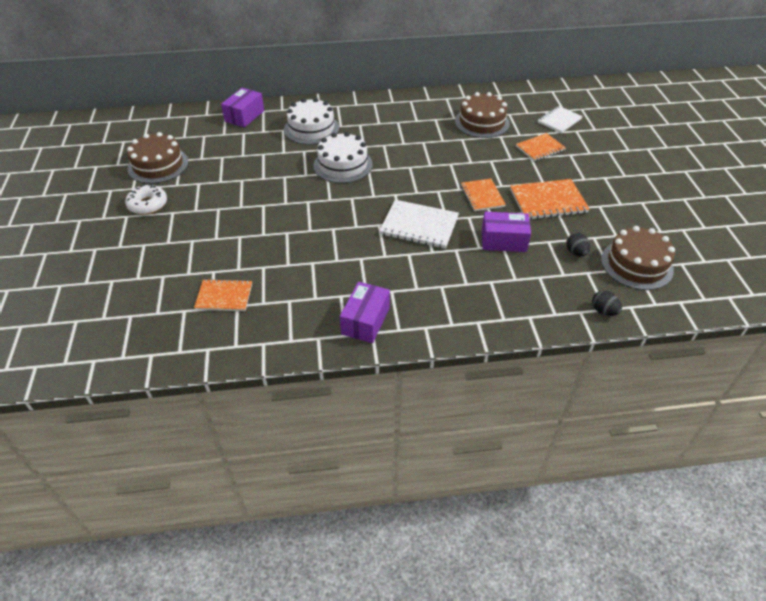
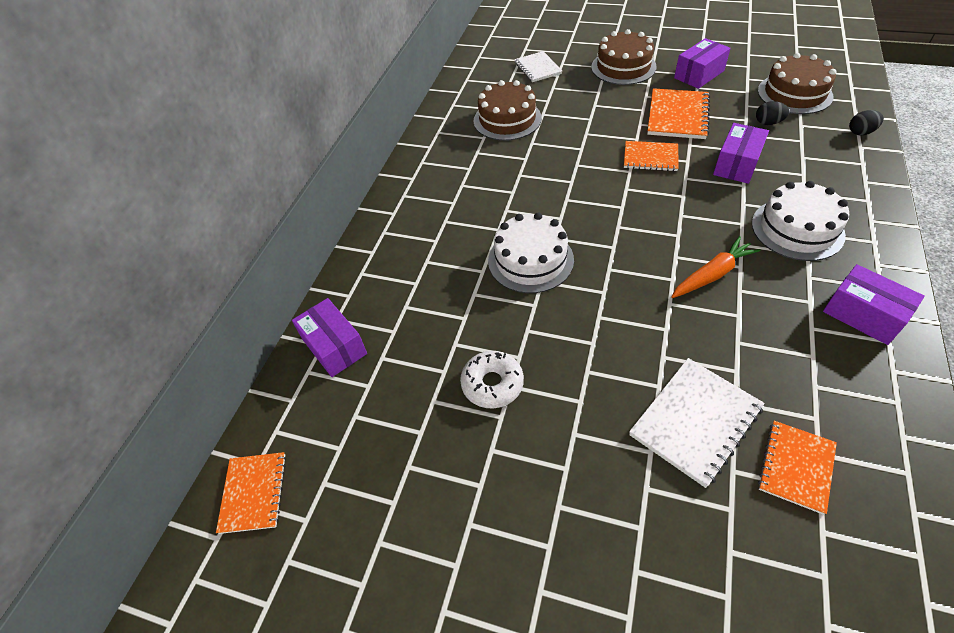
camera: 60 degrees left, 5 degrees up
white donut [125,184,167,215] -> white donut moved to [460,351,524,408]
brown cake [127,132,189,184] -> brown cake moved to [591,29,657,85]
white cake [284,98,339,145] -> white cake moved to [752,181,849,261]
white notebook [379,200,459,249] -> white notebook moved to [629,358,765,488]
orange notebook [516,133,566,161] -> orange notebook moved to [216,452,286,534]
none -> orange carrot [671,236,761,298]
none -> purple box [674,38,731,89]

